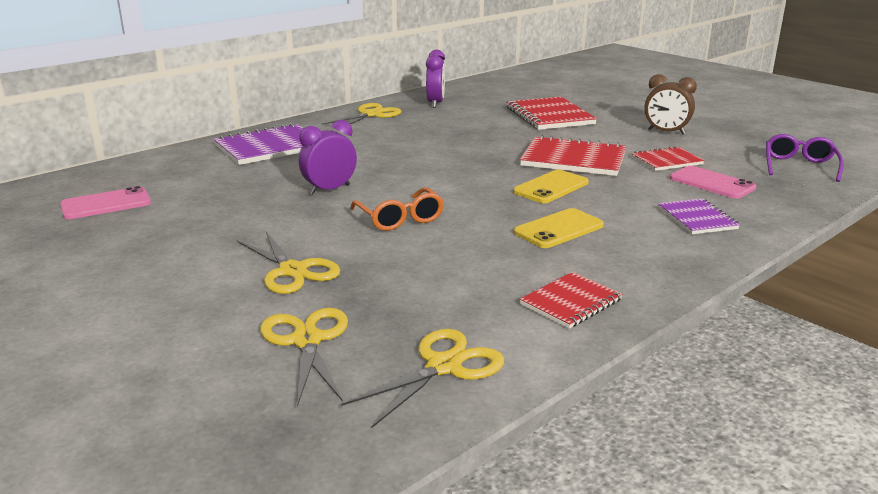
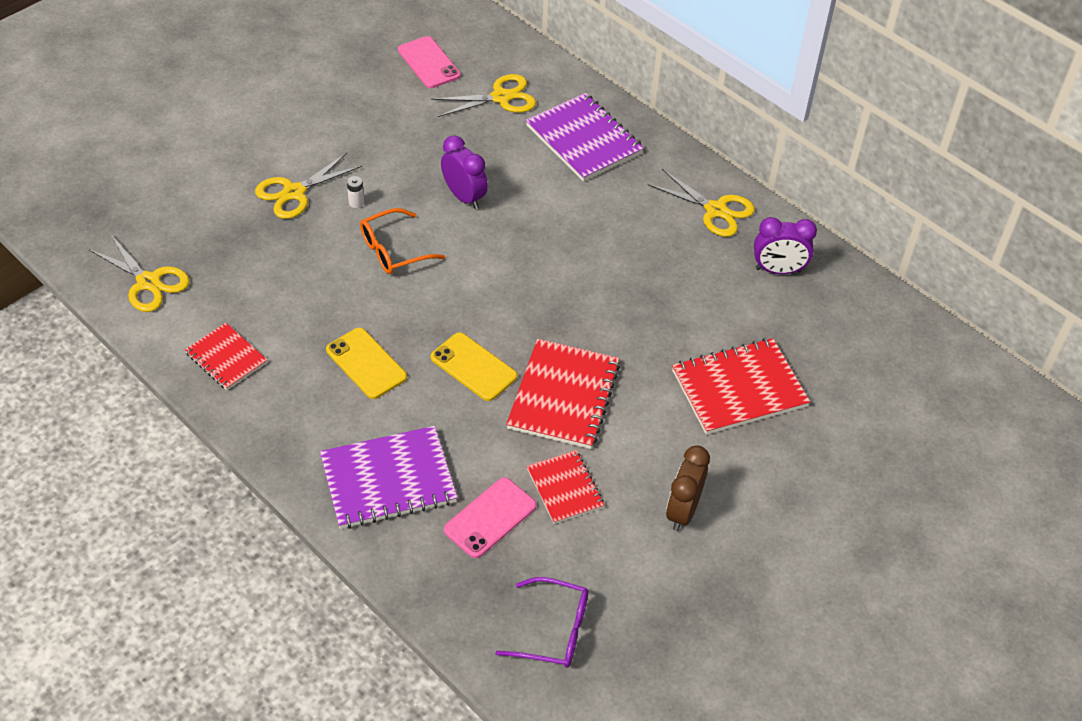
camera: 85 degrees right, 25 degrees up
yellow scissors [260,308,348,407] -> yellow scissors moved to [431,74,536,117]
purple notebook [658,198,740,234] -> purple notebook [320,426,458,529], size x1.67
none -> white battery [347,176,364,208]

